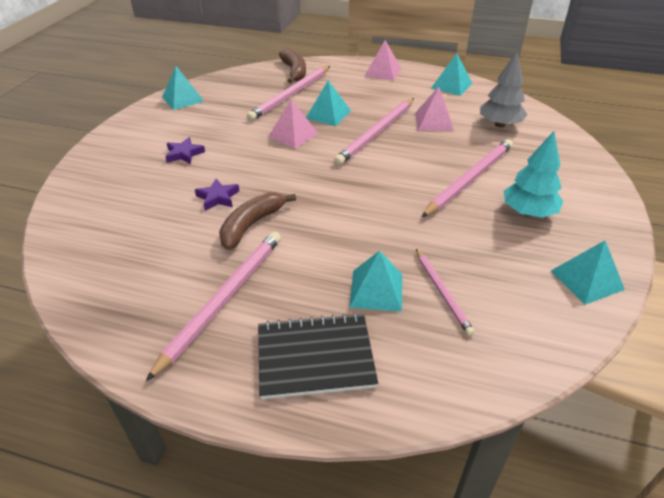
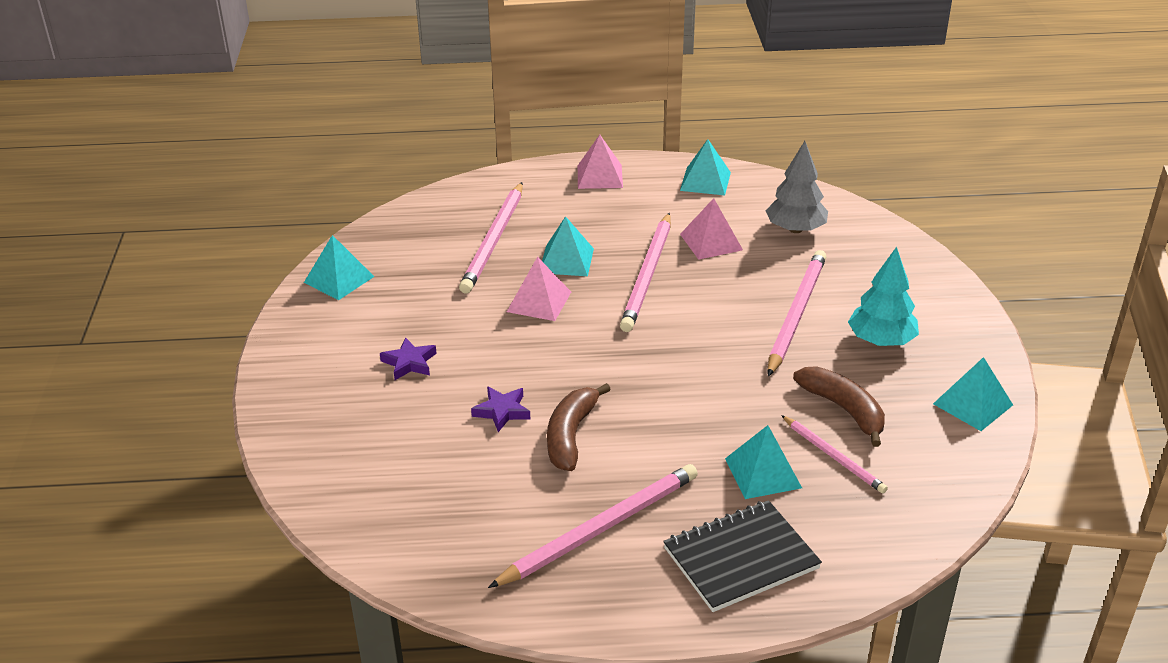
camera: 20 degrees left, 5 degrees down
pink pencil [146,232,281,381] -> pink pencil turned 45 degrees clockwise [488,464,698,588]
brown banana [279,49,306,83] -> brown banana moved to [793,366,885,447]

